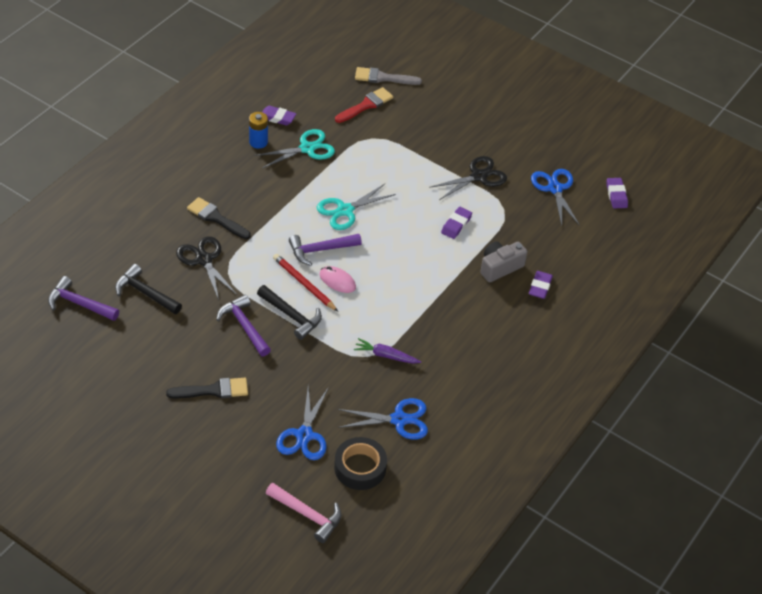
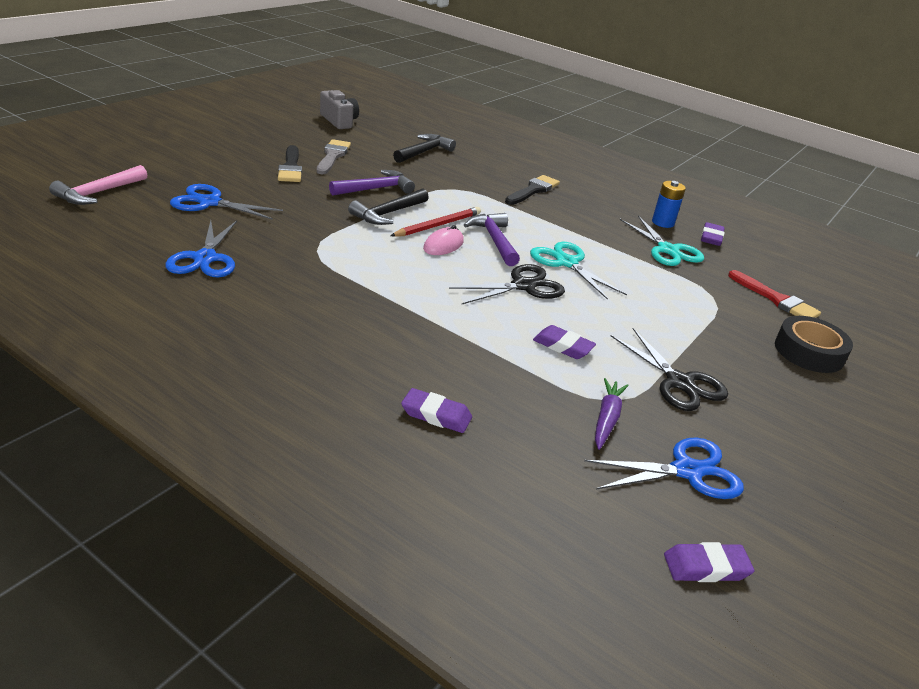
camera: 90 degrees right, 15 degrees down
purple hammer [48,276,119,321] -> none
black scissors [176,236,237,300] -> black scissors moved to [449,264,565,304]
black tape [334,437,387,490] -> black tape moved to [775,316,853,373]
purple carrot [354,338,421,364] -> purple carrot moved to [595,378,628,450]
grey brush [355,67,422,85] -> grey brush moved to [317,139,351,174]
grey camera [480,241,527,283] -> grey camera moved to [320,90,359,129]

